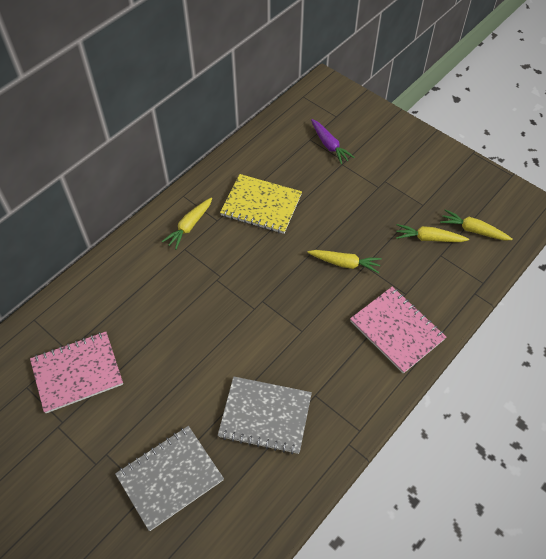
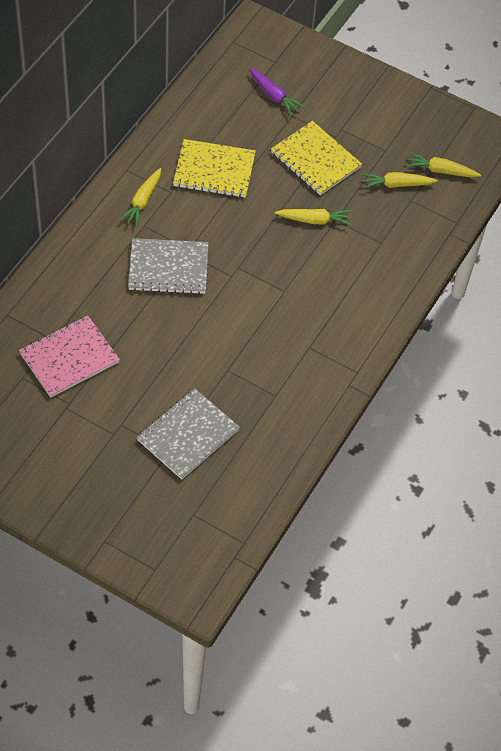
camera: 15 degrees left, 0 degrees up
grey notebook [218,376,312,454] -> grey notebook moved to [128,238,208,295]
pink notebook [350,287,446,374] -> none
none -> yellow notebook [271,121,362,196]

